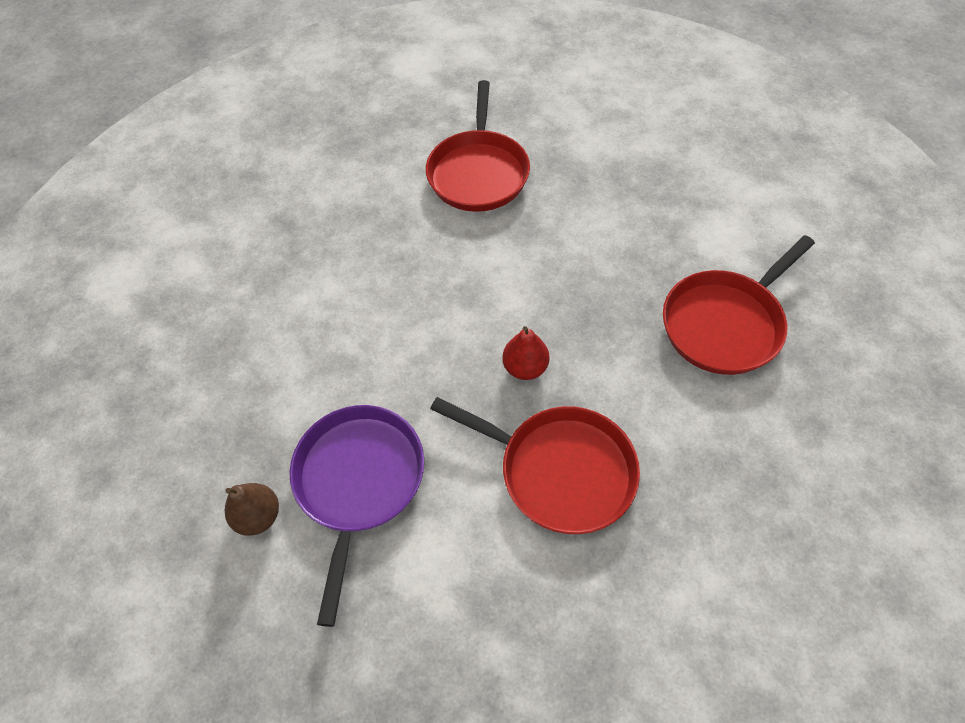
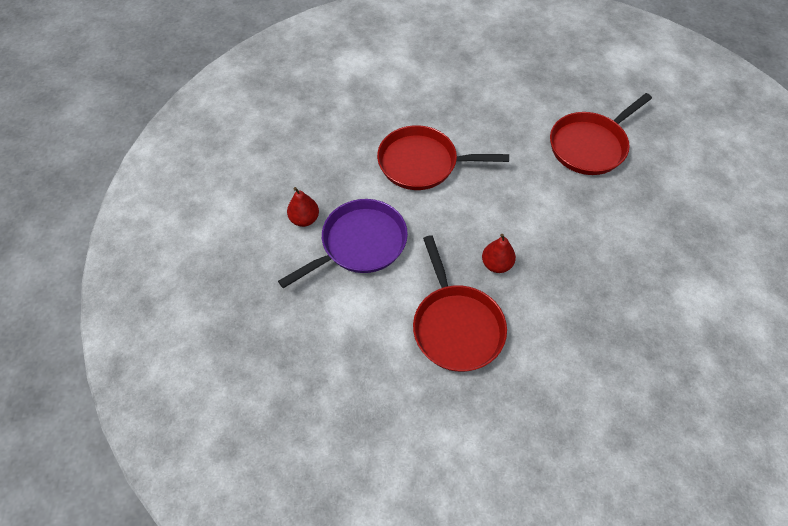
camera: 45 degrees right, 0 degrees up
brown pear [225,483,279,536] -> red pear [287,187,319,227]
red pan [663,235,815,375] -> red pan moved to [377,125,509,190]

